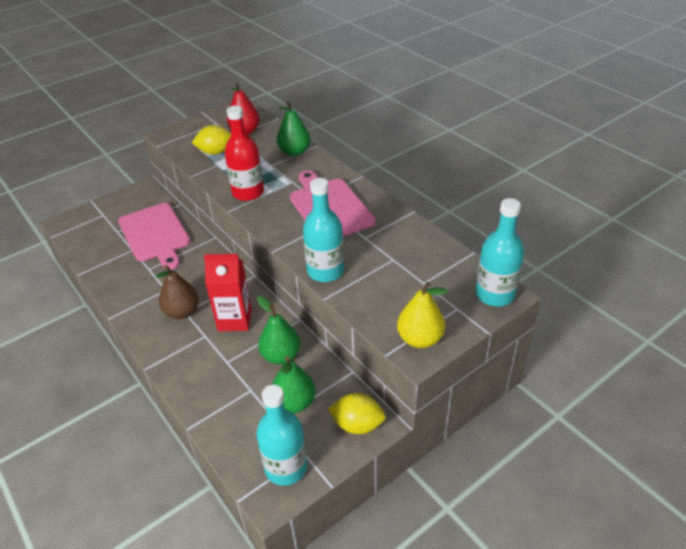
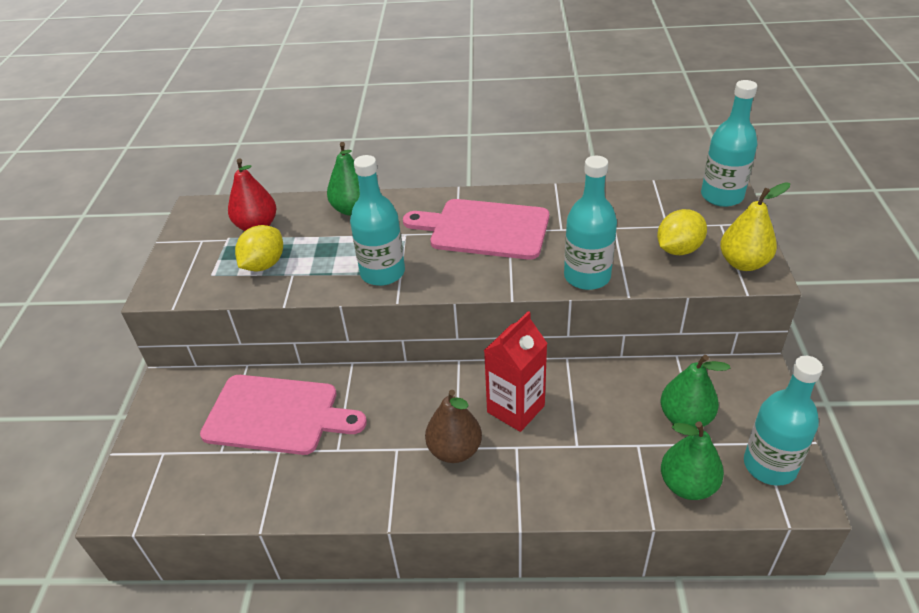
camera: 50 degrees left, 0 degrees up
red bottle [225,106,264,201] -> turquoise bottle [350,155,405,286]
green pear [257,296,301,364] -> green pear moved to [661,421,724,500]
yellow lemon [328,393,386,434] -> yellow lemon moved to [657,209,707,255]

